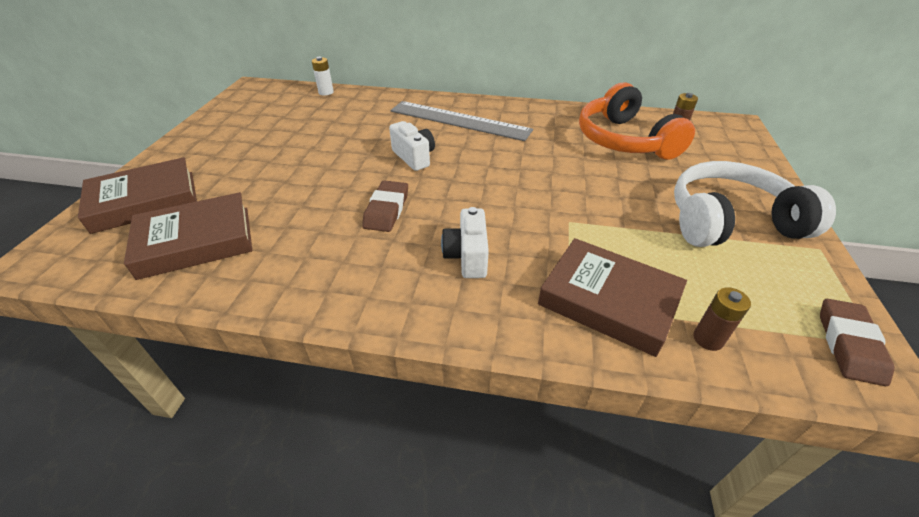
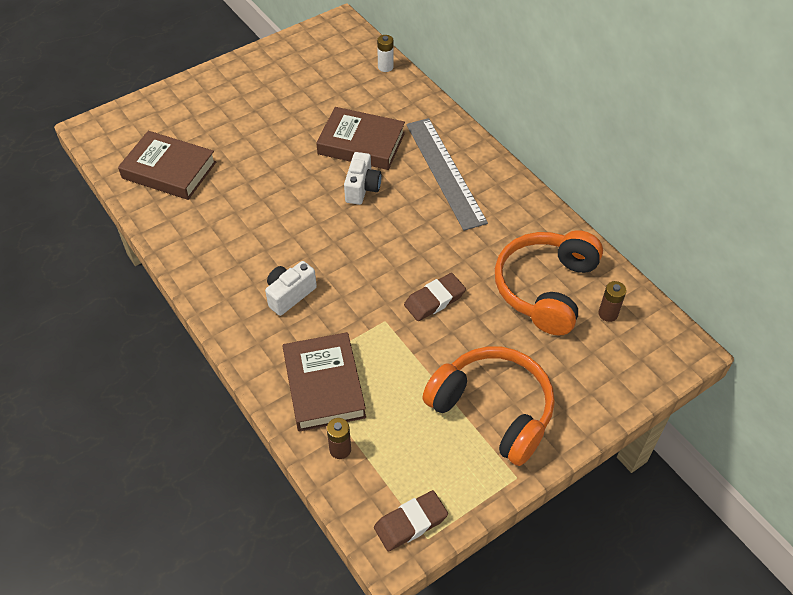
camera: 45 degrees right, 10 degrees up
brown book [78,157,197,234] -> brown book moved to [316,107,405,170]
brown eraser [362,180,408,232] -> brown eraser moved to [404,273,466,321]
white headphones [674,161,836,247] -> orange headphones [422,346,555,466]

